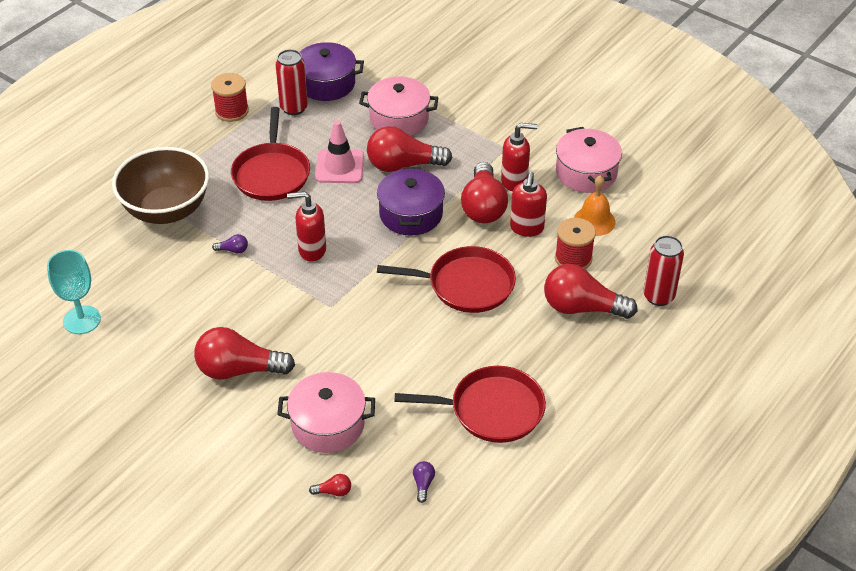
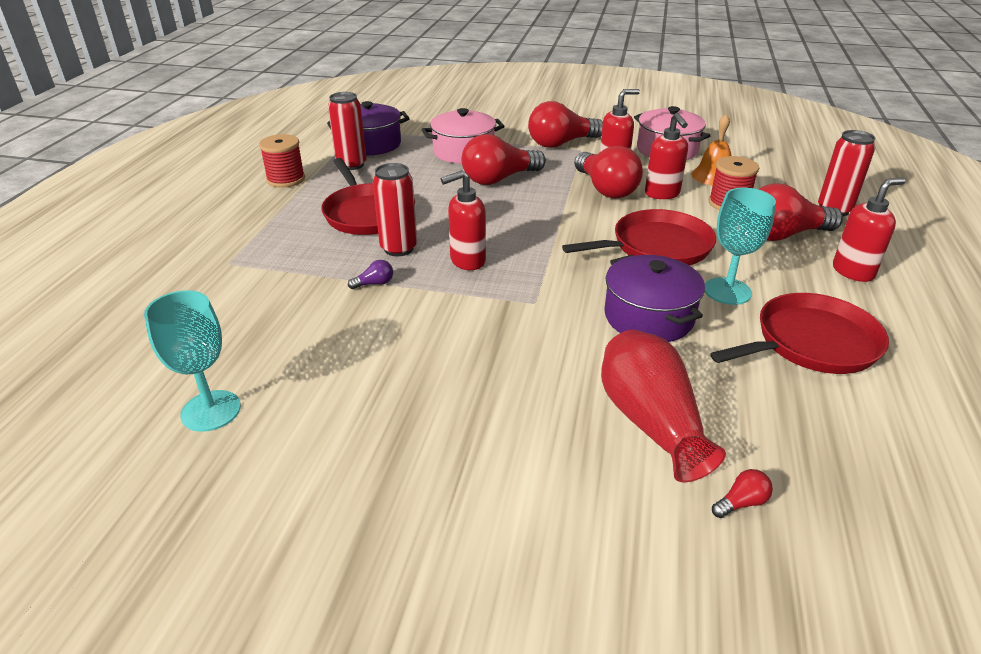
camera: 25 degrees left, 10 degrees down
brown bowl [112,147,209,224] -> none
red light bulb [194,327,295,380] -> red light bulb moved to [528,101,603,148]
pink pot [277,372,375,453] -> red vase [601,330,726,482]
pink traffic cone [315,121,364,183] -> none
purple pot [377,167,445,236] -> purple pot moved to [604,255,705,342]
purple light bulb [413,461,435,503] -> none
none -> red can [373,163,417,256]
none -> turquoise goblet [705,188,776,305]
none -> red soap dispenser [833,177,906,282]

